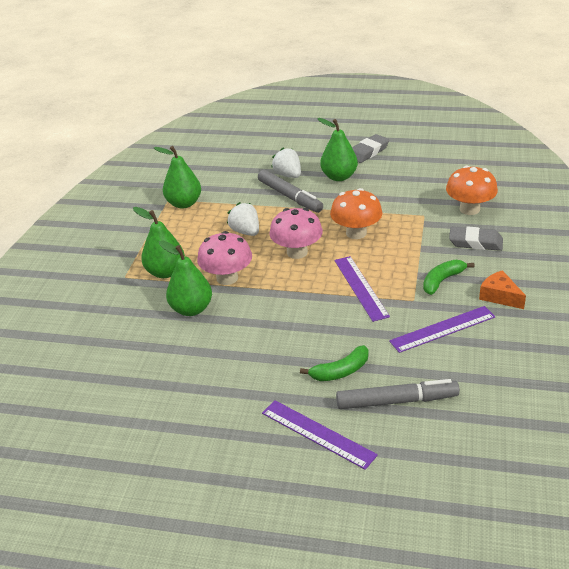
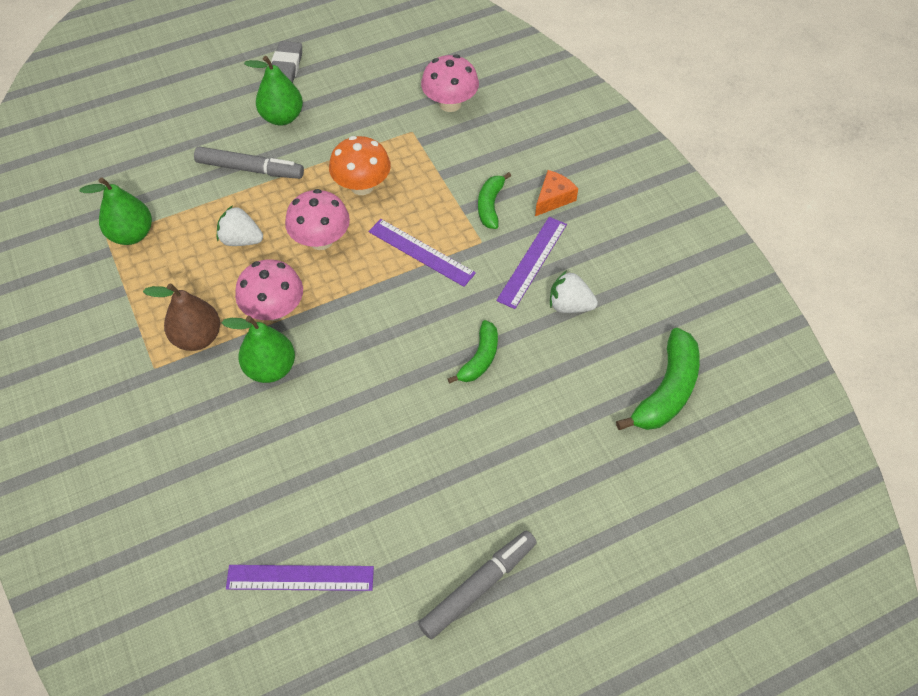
camera: 40 degrees left, 20 degrees up
green pear [133,207,185,278] -> brown pear [143,283,220,351]
purple ruler [262,400,378,470] -> purple ruler moved to [226,565,374,591]
white strawberry [271,147,301,178] -> white strawberry moved to [550,271,598,313]
grey marker [336,379,460,409] -> grey marker moved to [418,531,537,640]
orange mushroom [446,165,498,215] -> pink mushroom [421,55,479,112]
grey eraser [449,226,503,251] -> none
orange cheese [479,270,526,309] -> orange cheese turned 120 degrees clockwise [535,170,578,216]
none -> green banana [616,328,700,430]

